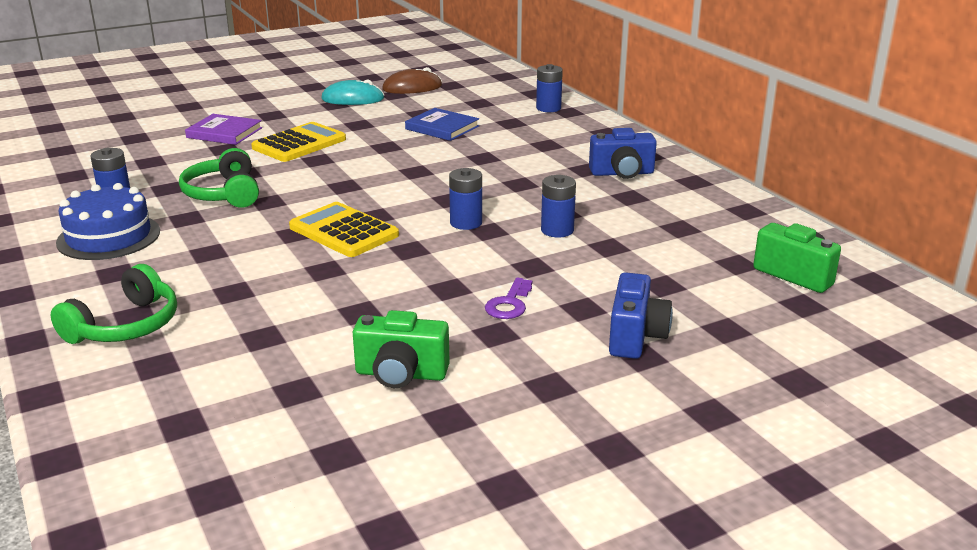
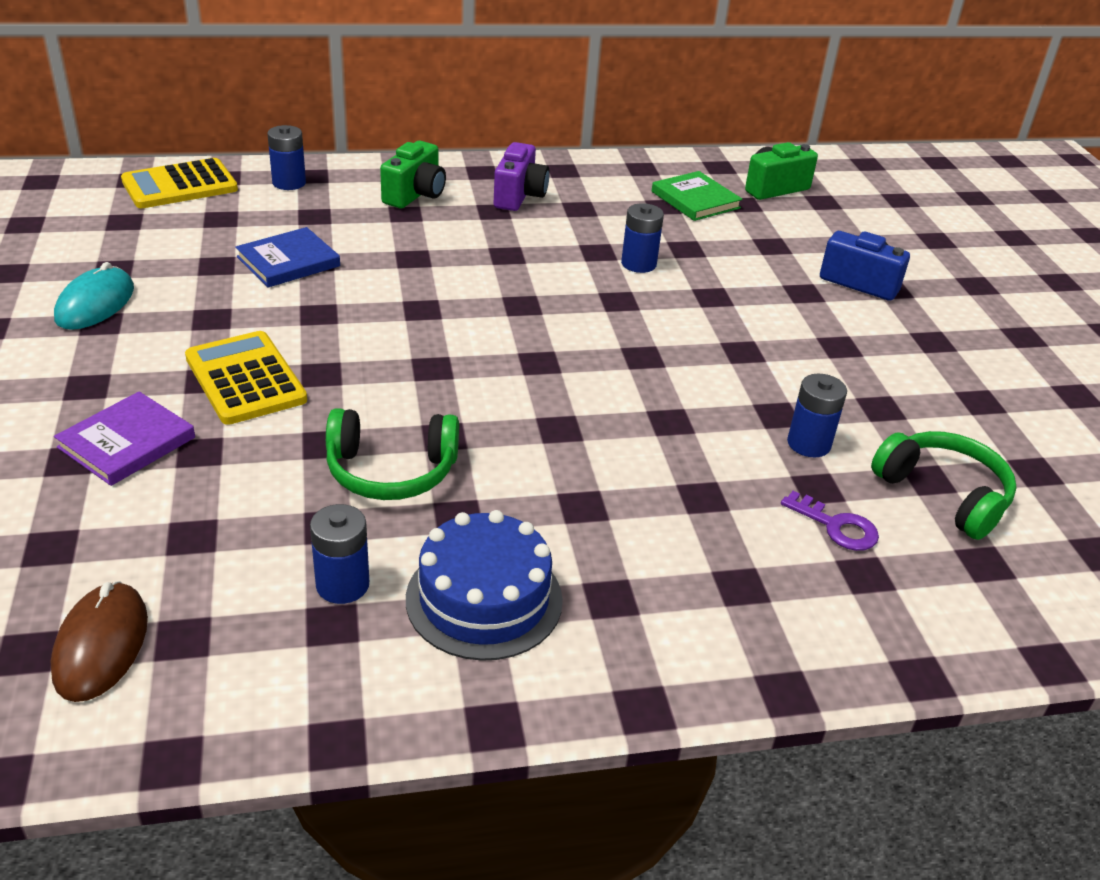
camera: 75 degrees left, 10 degrees up
green headphones [51,264,177,344] -> green headphones moved to [871,431,1017,540]
yellow calculator [289,202,399,257] -> yellow calculator moved to [121,158,238,208]
green camera [353,310,450,388] -> green camera moved to [380,141,446,208]
brown mouse [382,67,442,94] -> brown mouse moved to [51,581,148,702]
blue battery [449,168,482,230] -> blue battery moved to [787,374,847,457]
purple key [485,278,533,319] -> purple key moved to [781,491,879,551]
blue camera [589,128,657,179] -> purple camera [494,142,550,211]
none -> green book [652,171,743,221]

